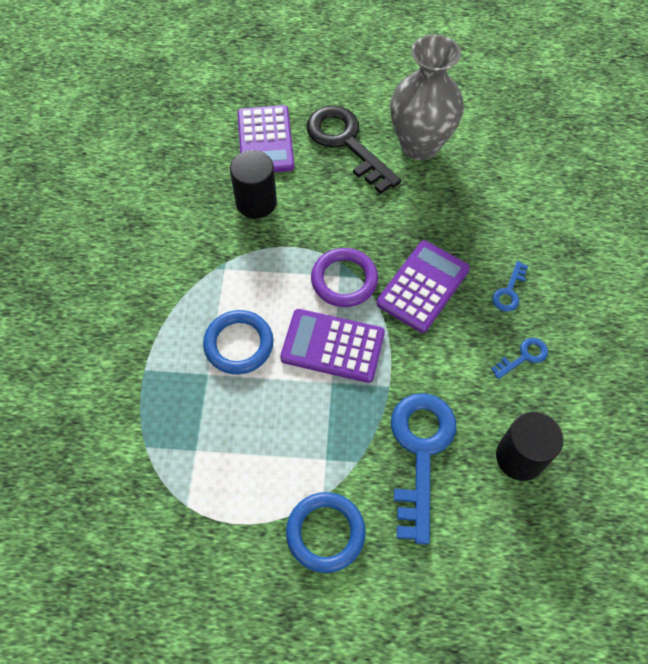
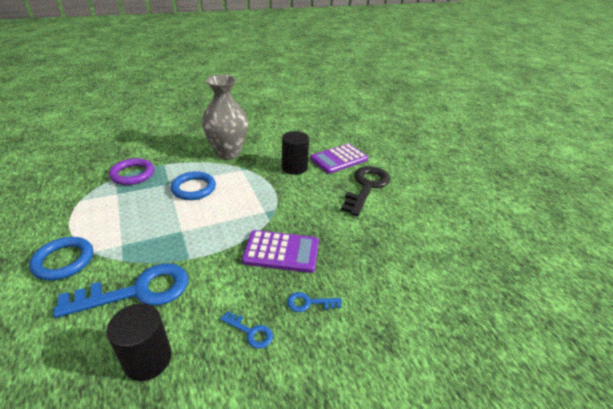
camera: 60 degrees right, 25 degrees down
purple calculator [280,309,385,383] -> none
purple ring [311,248,378,307] -> purple ring moved to [109,158,154,185]
grey vase [390,34,464,160] -> grey vase moved to [202,75,248,159]

